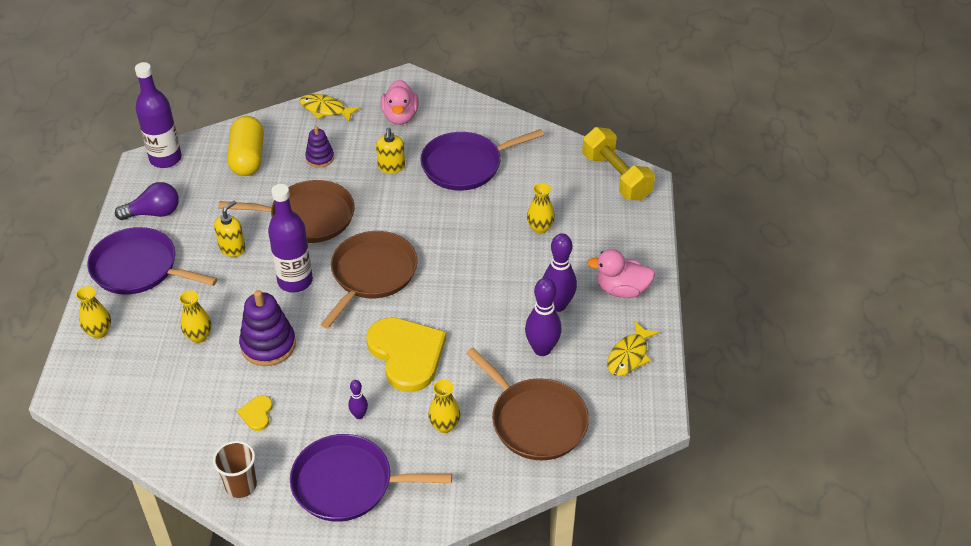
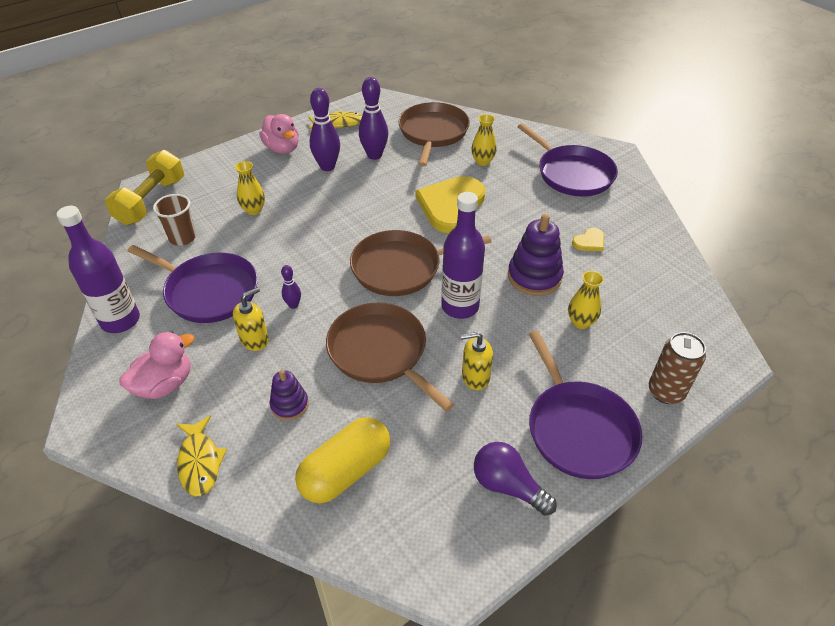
camera: 130 degrees left, 0 degrees up
yellow vase [76,286,111,339] -> brown can [649,332,706,404]
purple bottle [135,62,182,168] -> purple bottle moved to [57,206,140,333]
brown cup [213,441,257,498] -> brown cup moved to [153,194,196,246]
purple bowling pin [348,380,368,419] -> purple bowling pin moved to [281,265,301,309]

